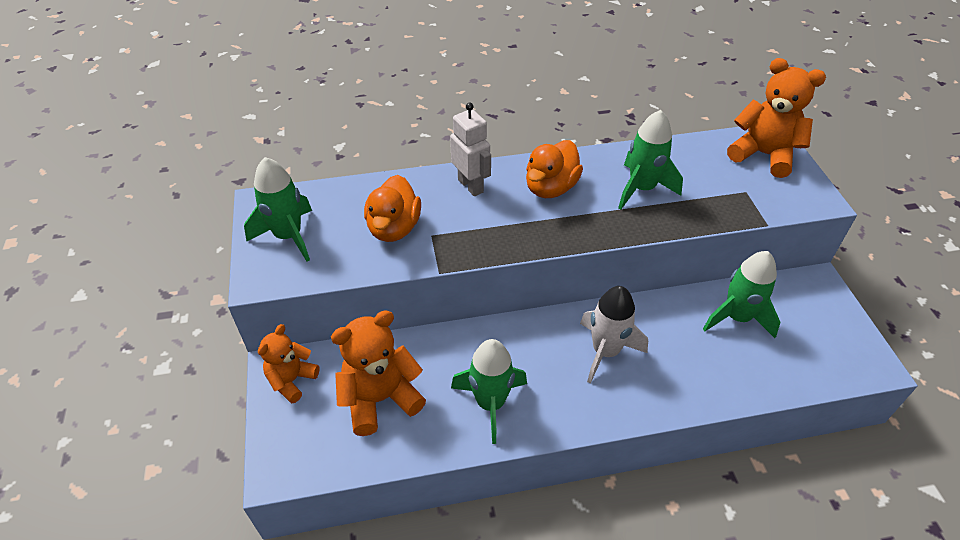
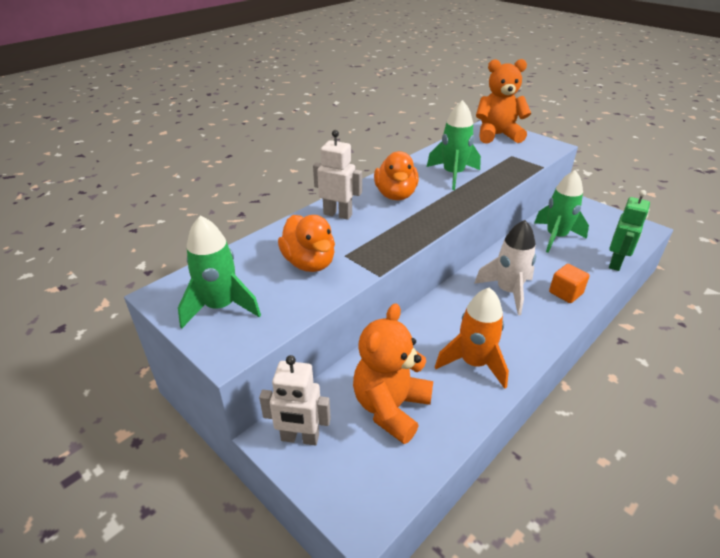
camera: 35 degrees left, 10 degrees down
orange teddy bear [258,324,320,403] -> white robot [259,355,331,445]
green rocket [451,339,527,444] -> orange rocket [435,287,509,389]
none -> orange cube [549,264,590,303]
none -> green robot [609,190,650,271]

